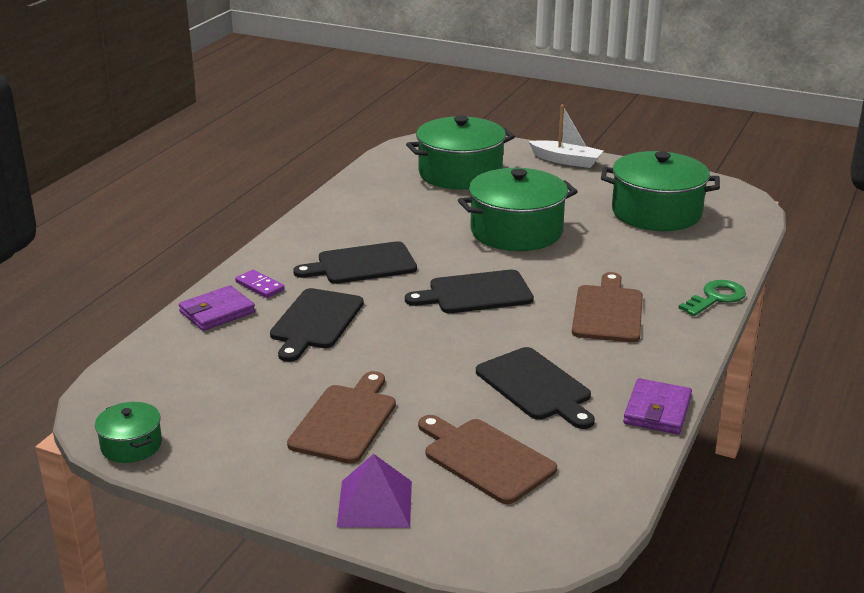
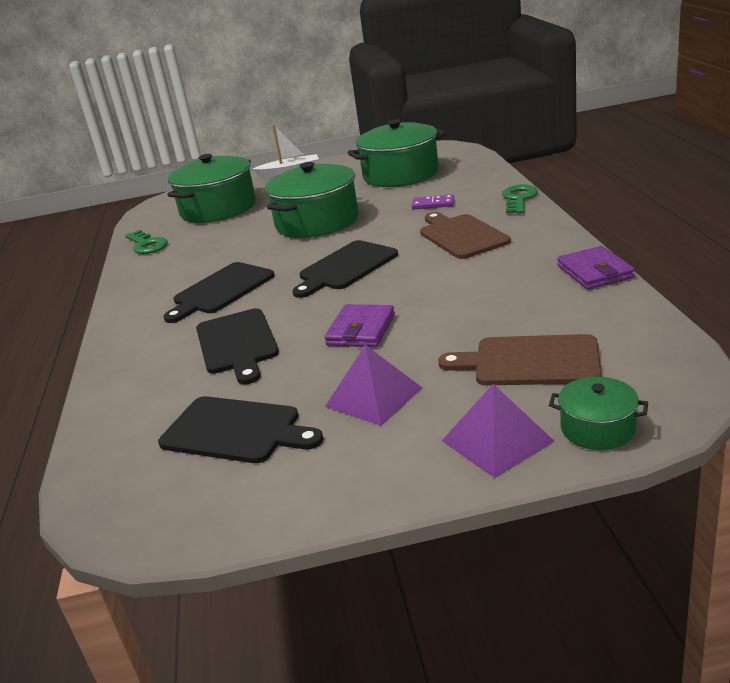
camera: 30 degrees left, 0 degrees up
green pot [95,402,162,463] -> green pot moved to [549,377,648,450]
purple wallet [179,285,255,331] -> purple wallet moved to [324,304,395,347]
purple domino [235,270,285,298] -> purple domino moved to [412,195,454,210]
brown cutting board [287,371,396,464] -> purple pyramid [325,345,422,426]
black cutting board [476,347,595,429] -> black cutting board moved to [158,396,323,463]
none -> green key [125,230,168,254]

